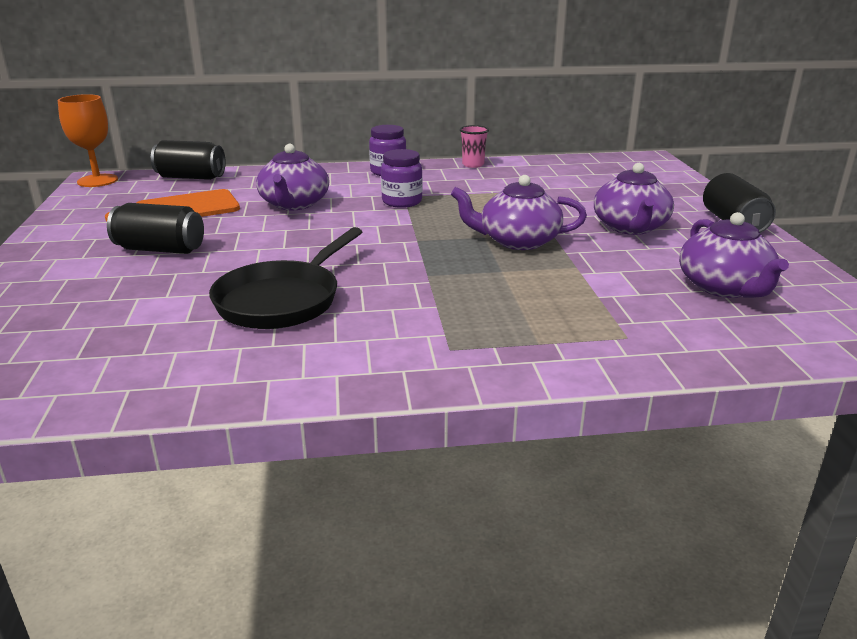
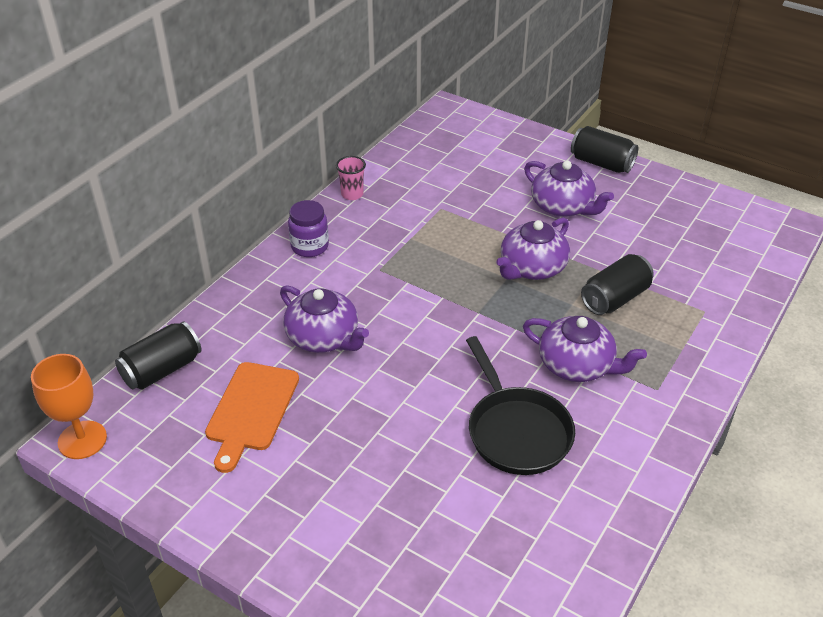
camera: 50 degrees left, 15 degrees up
black can [107,203,204,254] -> black can moved to [581,254,654,315]
purple jar [381,149,423,208] -> none
purple teapot [679,212,789,298] -> purple teapot moved to [523,316,647,382]

